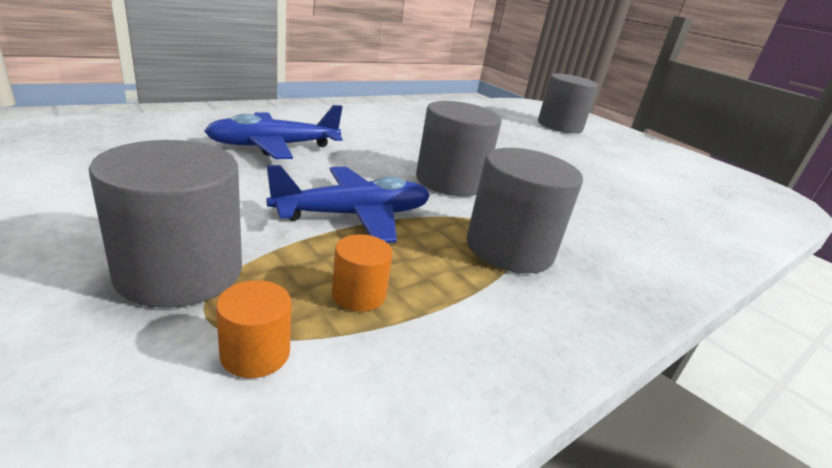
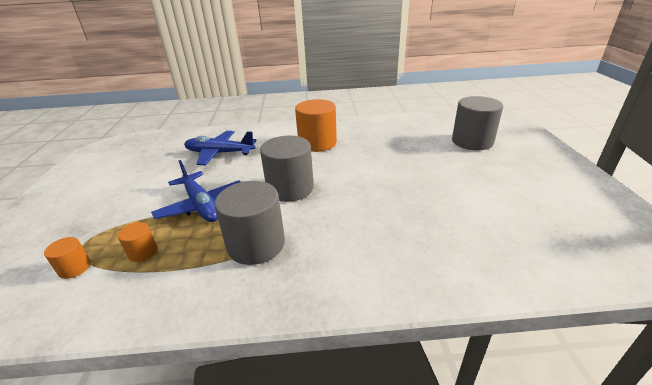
camera: 40 degrees right, 5 degrees up
grey cylinder [89,140,242,308] -> none
blue plane [266,165,430,243] -> blue plane turned 45 degrees clockwise [151,160,240,222]
none -> orange cylinder [295,99,337,152]

